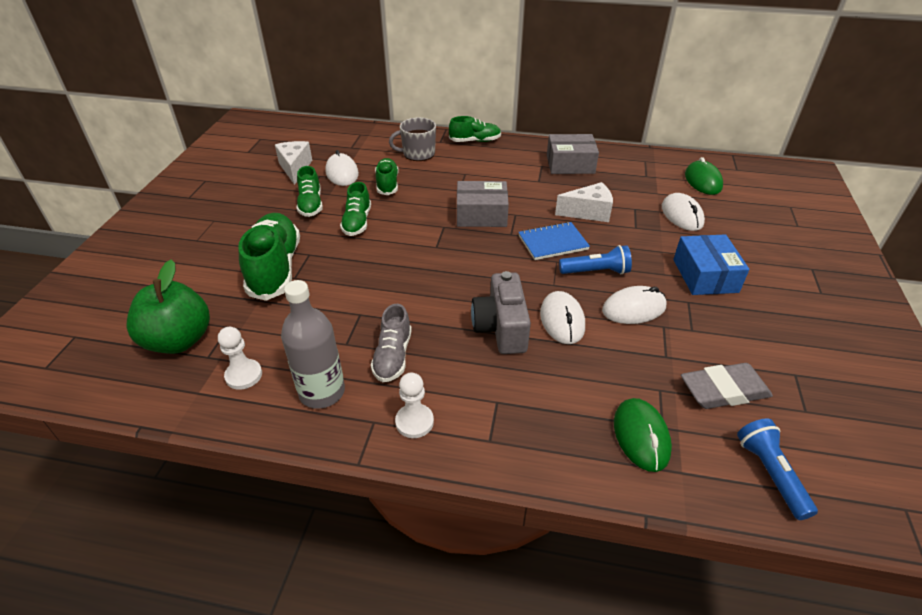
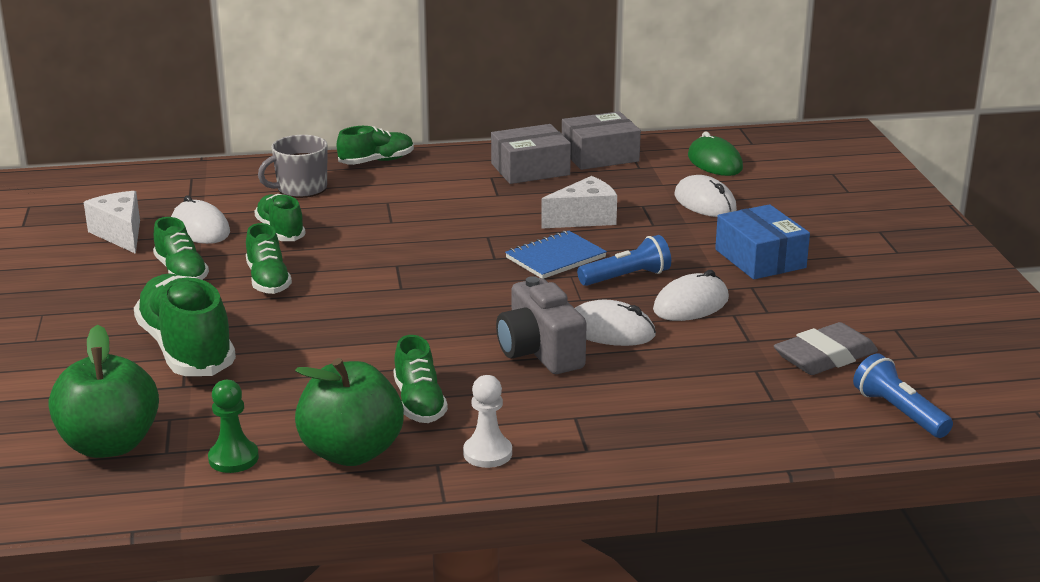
camera: 20 degrees left, 15 degrees down
white pawn [218,327,262,390] -> green pawn [208,380,259,473]
grey bottle [281,280,345,409] -> green apple [295,358,404,466]
grey shoe [371,304,412,382] -> green shoe [393,335,448,423]
grey box [457,181,509,227] -> grey box moved to [562,111,641,170]
white mouse [540,291,585,344] -> white mouse turned 45 degrees counterclockwise [575,300,656,346]
green mouse [614,398,672,472] -> none

